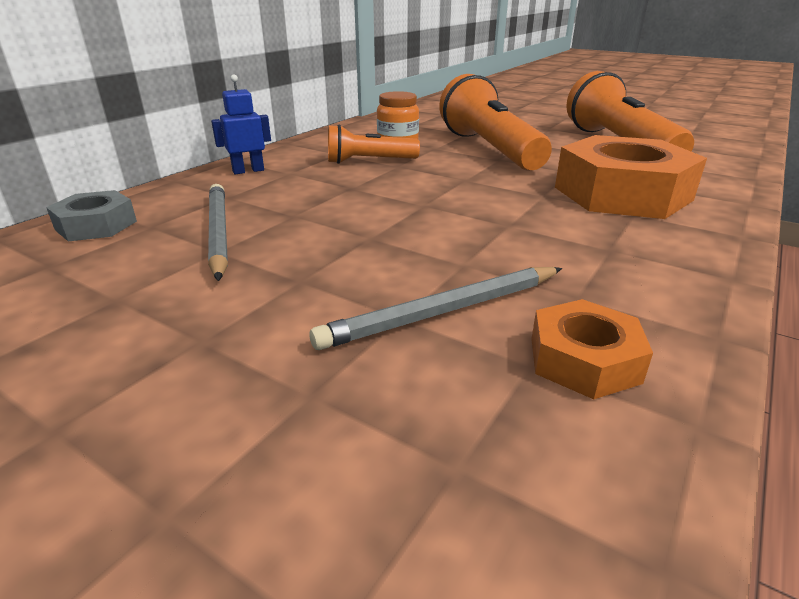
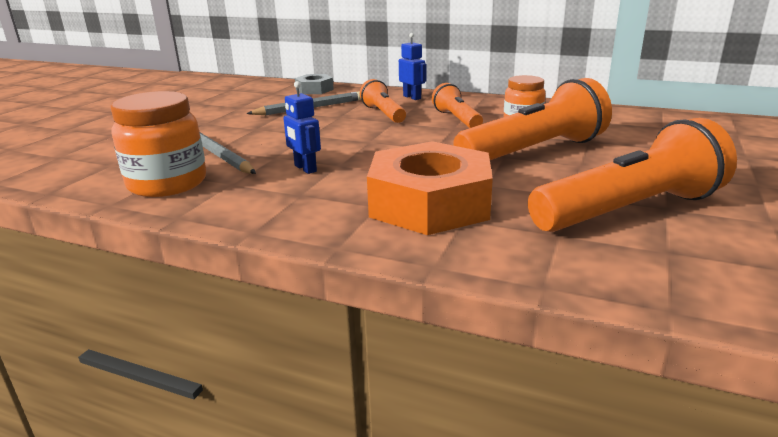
camera: 80 degrees right, 5 degrees down
orange nut [531,299,653,399] -> orange jar [110,91,206,197]
none -> blue robot [283,81,321,174]
none -> orange flashlight [360,79,406,123]

